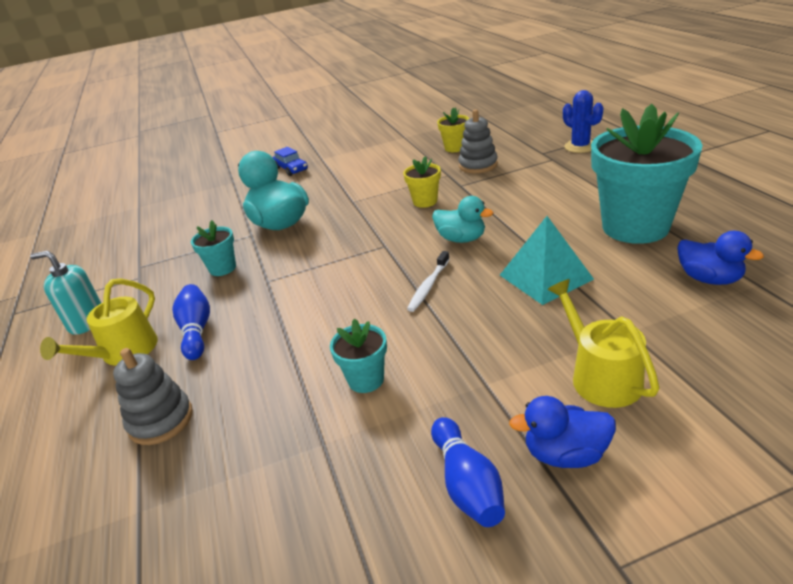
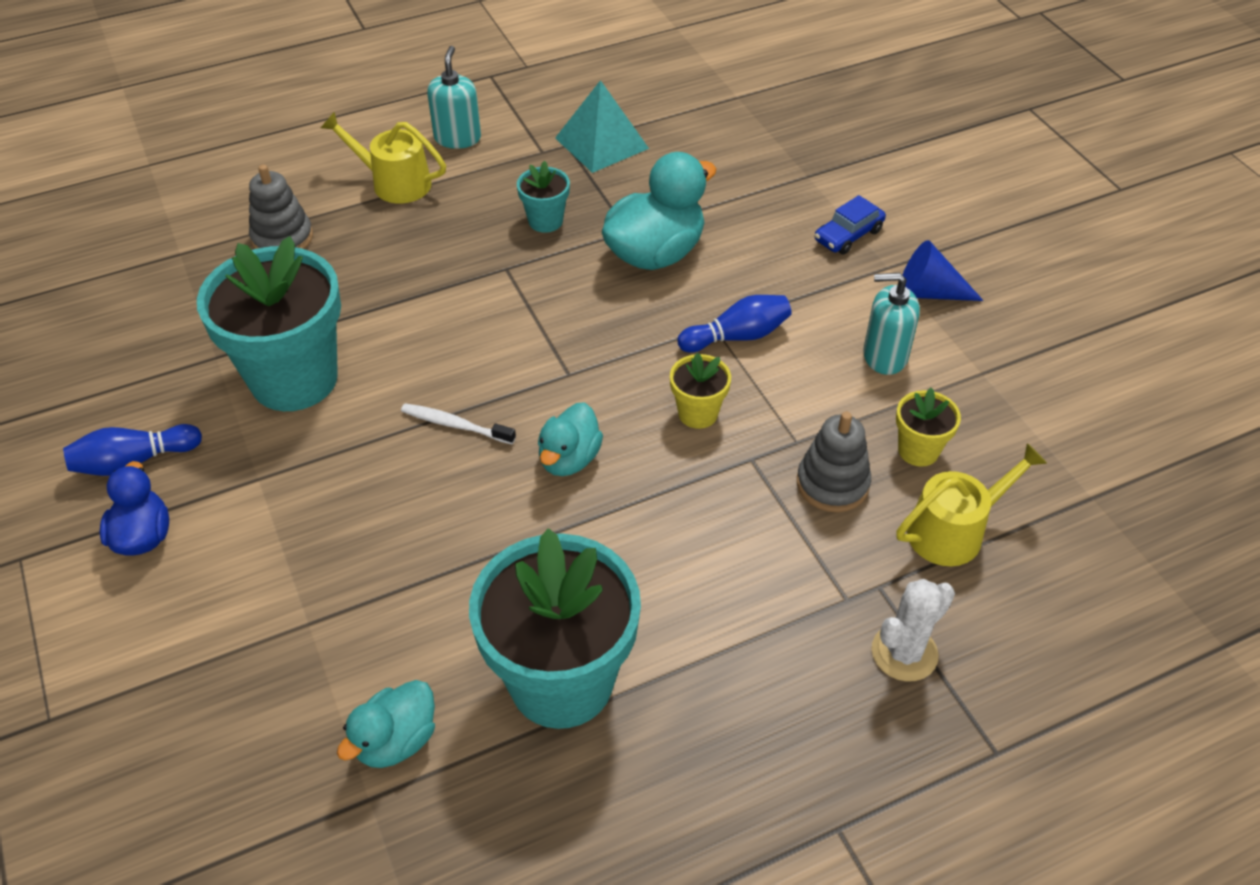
camera: 80 degrees right, 15 degrees up
blue bowling pin [172,284,210,360] -> blue bowling pin moved to [677,295,792,353]
turquoise flower pot [330,318,387,393] -> turquoise flower pot [197,236,341,411], size x2.22
turquoise pyramid [500,216,594,305] -> turquoise pyramid moved to [555,80,649,173]
yellow watering can [547,279,660,408] -> yellow watering can moved to [896,443,1047,566]
blue cactus [563,90,604,153] -> white cactus [872,579,955,682]
blue duck [677,231,764,285] -> turquoise duck [337,680,435,768]
none -> turquoise soap dispenser [863,273,920,375]
none -> blue cone [902,240,984,301]

